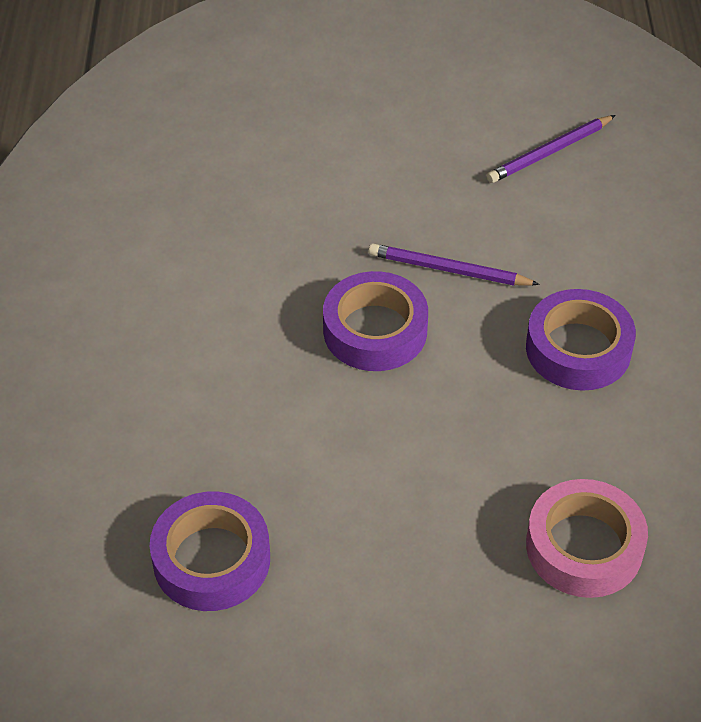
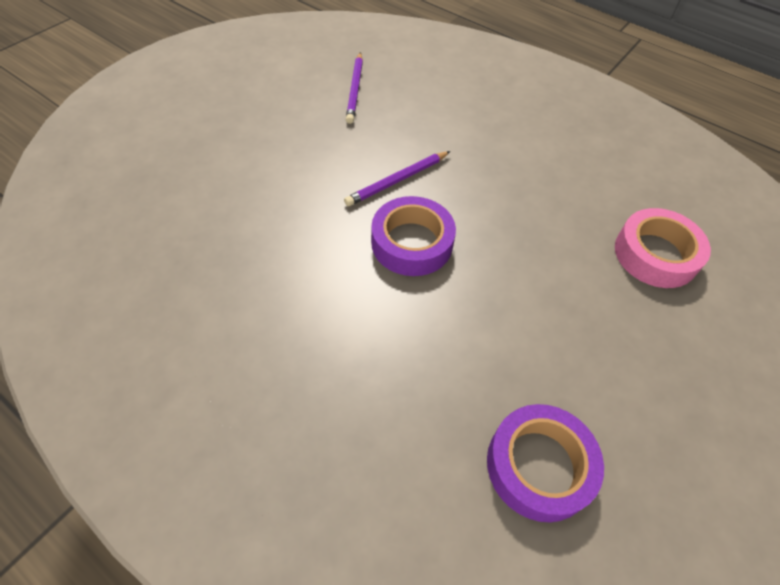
camera: 55 degrees left, 5 degrees up
purple tape [526,289,636,391] -> none

